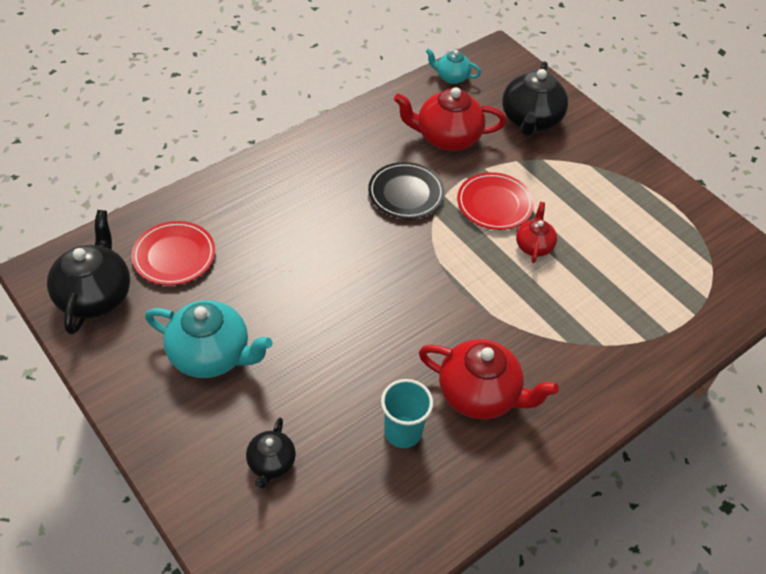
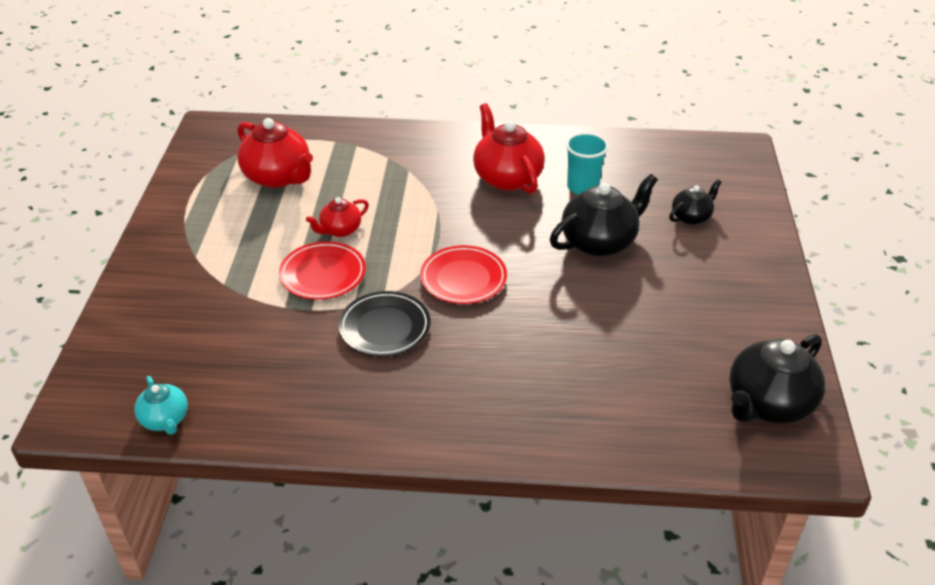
camera: 135 degrees left, 10 degrees down
red plate [131,221,215,285] -> red plate moved to [420,245,507,304]
turquoise teapot [145,300,272,378] -> none
red teapot [394,87,506,151] -> red teapot moved to [237,118,313,188]
black teapot [502,61,568,137] -> black teapot moved to [550,174,658,257]

